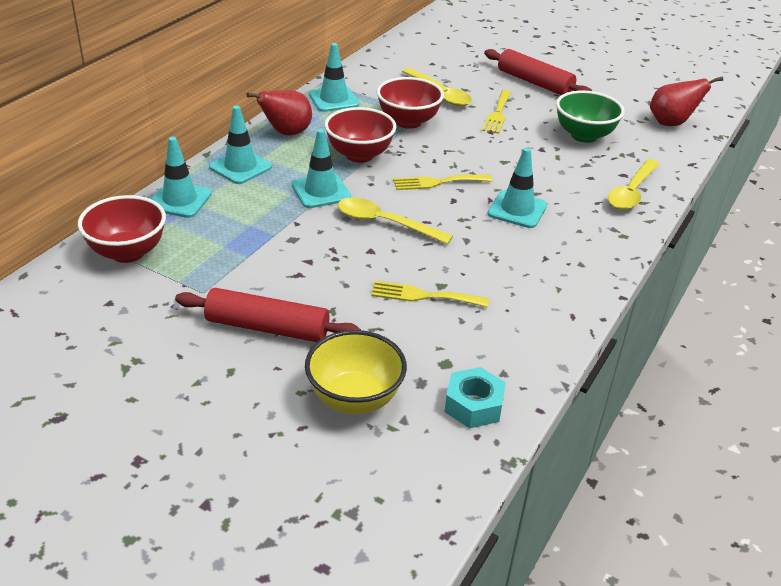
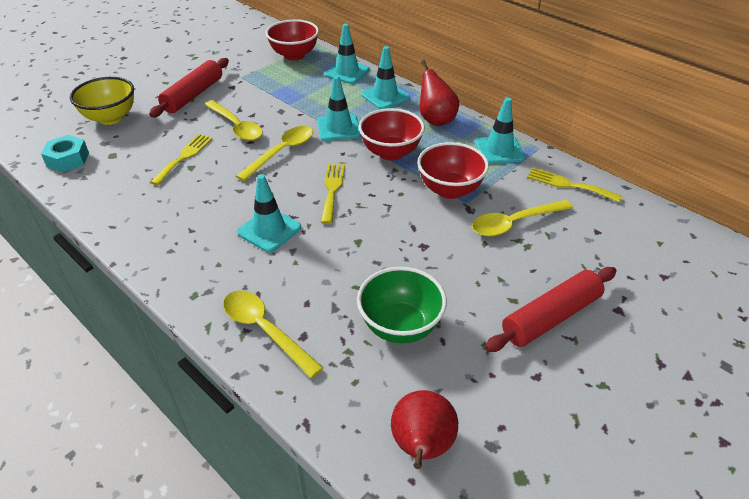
camera: 105 degrees right, 5 degrees up
yellow fork [482,90,511,134] -> yellow fork moved to [527,167,622,203]
none -> yellow spoon [204,100,263,141]

